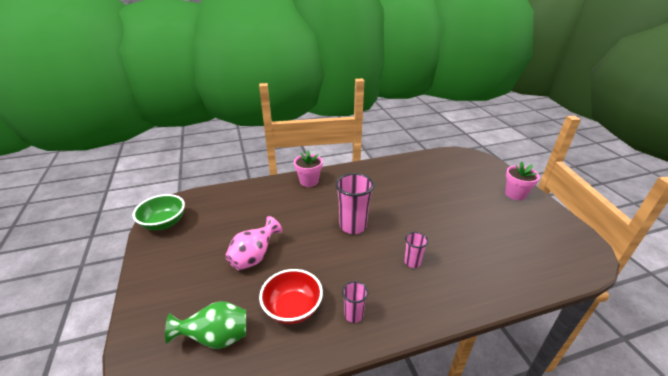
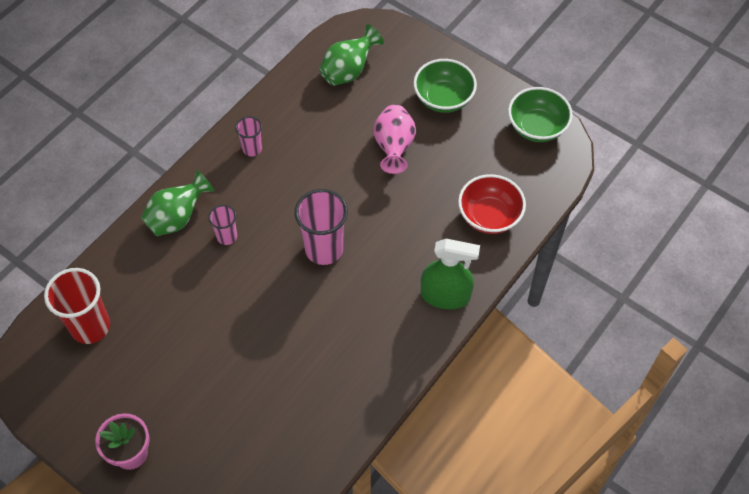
camera: 145 degrees right, 25 degrees up
red bowl [259,269,323,324] -> red bowl moved to [458,174,526,234]
pink flower pot [294,150,323,187] -> green spray bottle [421,239,480,310]
none -> red cup [44,268,110,344]
none -> green vase [141,170,214,236]
none -> green bowl [414,59,477,113]

